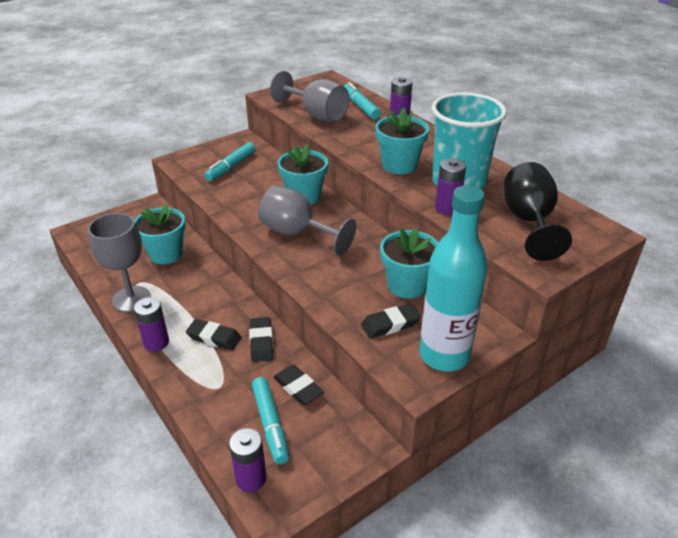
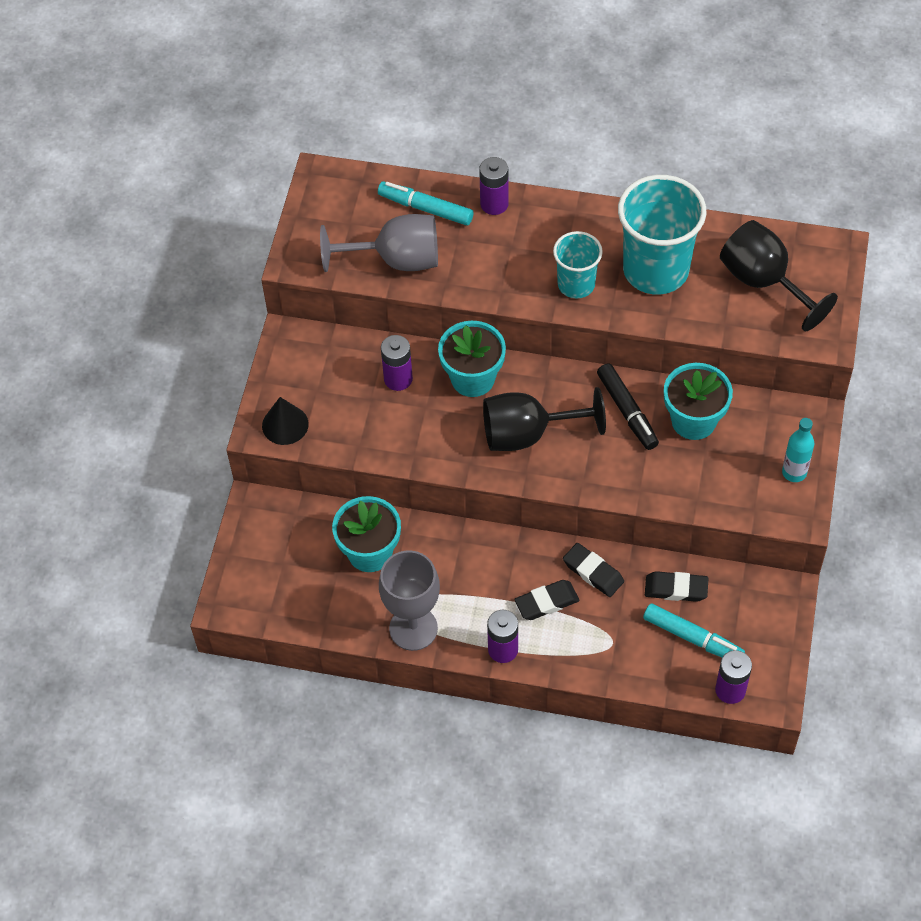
camera: 40 degrees left, 20 degrees up
turquoise marker [204,142,256,181] -> none
grey goblet [258,185,356,256] -> black goblet [483,387,606,451]
black eraser [361,304,421,339] -> none
turquoise flower pot [375,108,429,174] -> turquoise cup [553,231,603,298]
turquoise bottle [419,185,487,371] -> turquoise bottle [782,418,814,482], size x0.48
purple battery [435,158,466,215] -> purple battery moved to [381,335,413,391]
none -> black cone [262,397,309,445]
none -> black marker [597,363,659,450]

